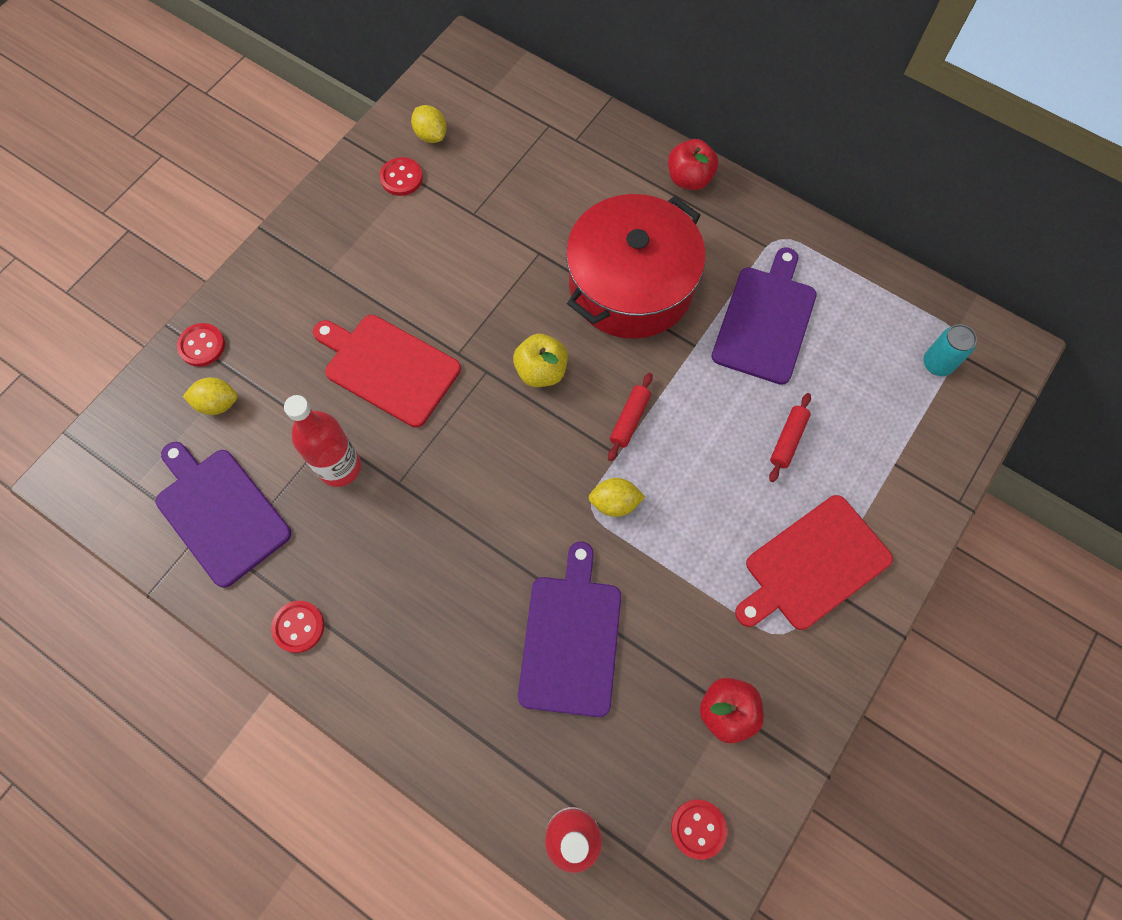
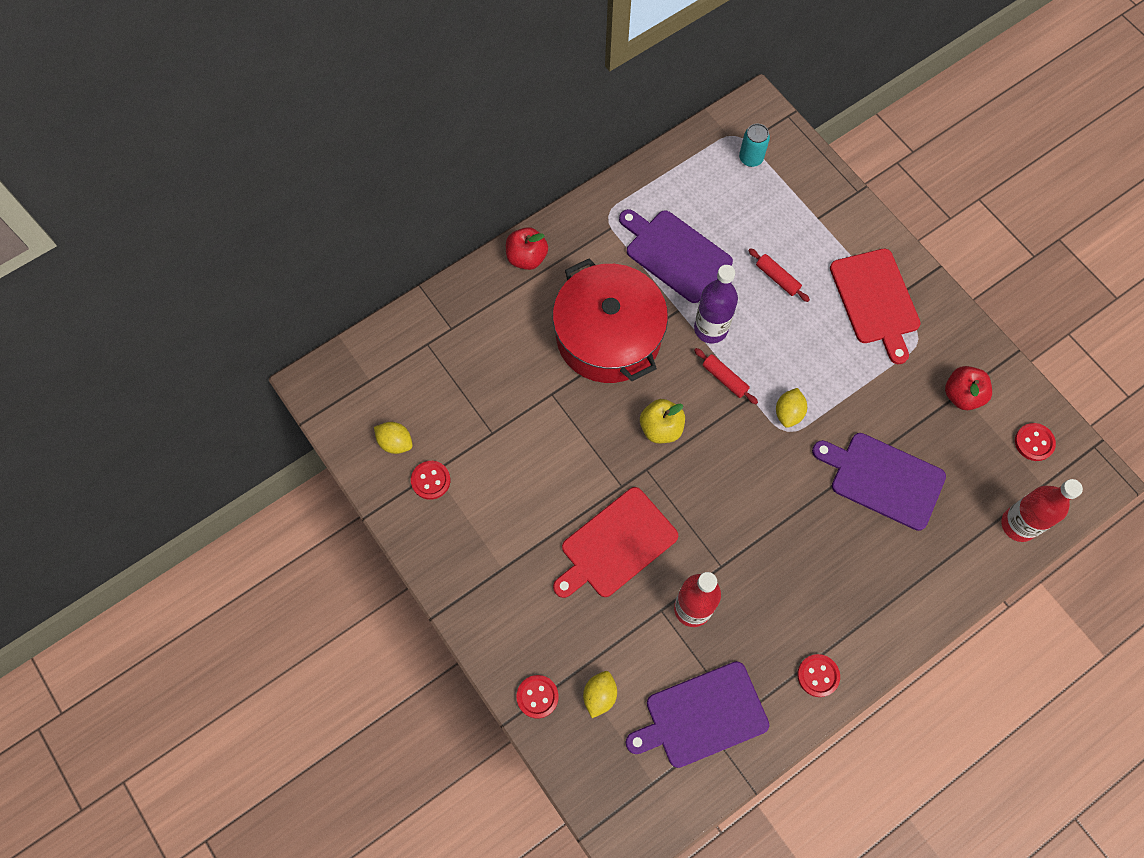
camera: 70 degrees left, 0 degrees up
yellow lemon [411,105,447,143] -> yellow lemon turned 45 degrees clockwise [374,422,413,454]
none -> purple bottle [694,265,738,343]

